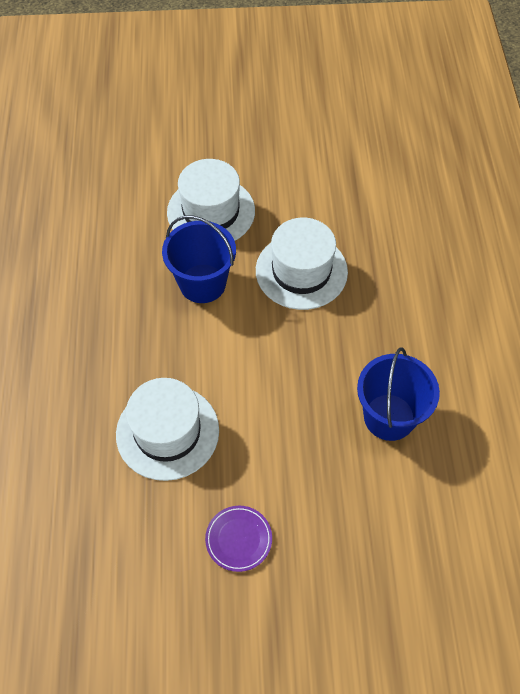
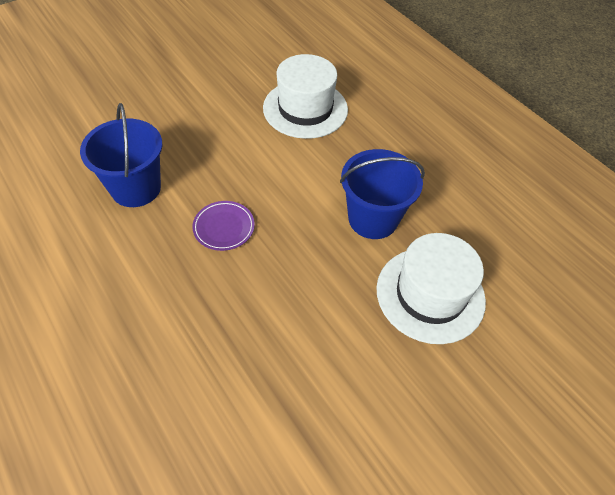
camera: 145 degrees right, 5 degrees down
purple plate [205,506,272,572] -> purple plate moved to [192,201,255,251]
white hat [256,218,348,310] -> none

